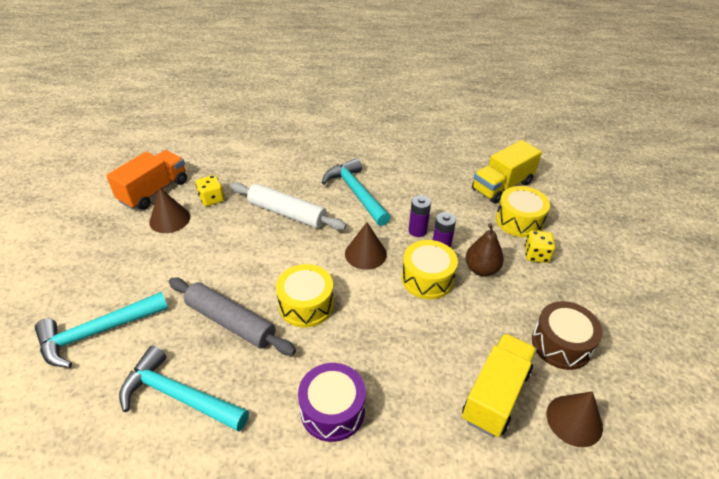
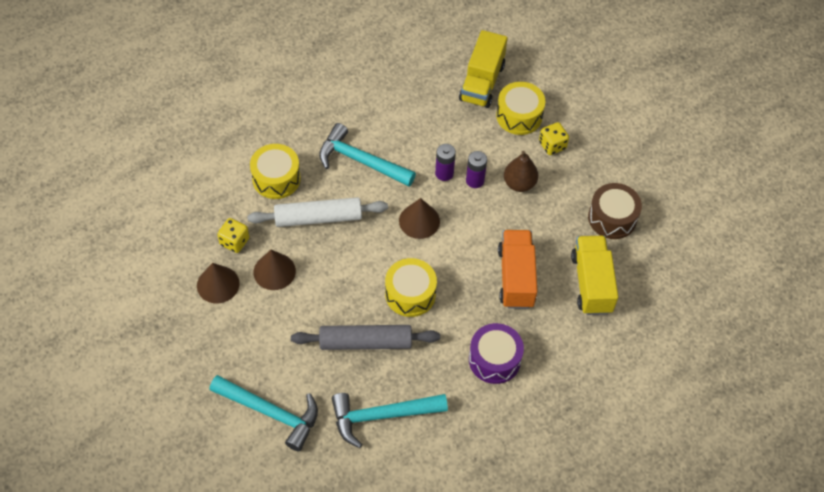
camera: 35 degrees left, 15 degrees up
turquoise hammer [35,292,168,368] -> turquoise hammer turned 90 degrees counterclockwise [209,375,318,452]
orange truck [106,150,187,210] -> orange truck moved to [498,230,537,309]
yellow drum [402,240,458,299] -> yellow drum moved to [250,144,301,199]
brown cone [546,391,603,447] -> brown cone moved to [254,250,296,290]

